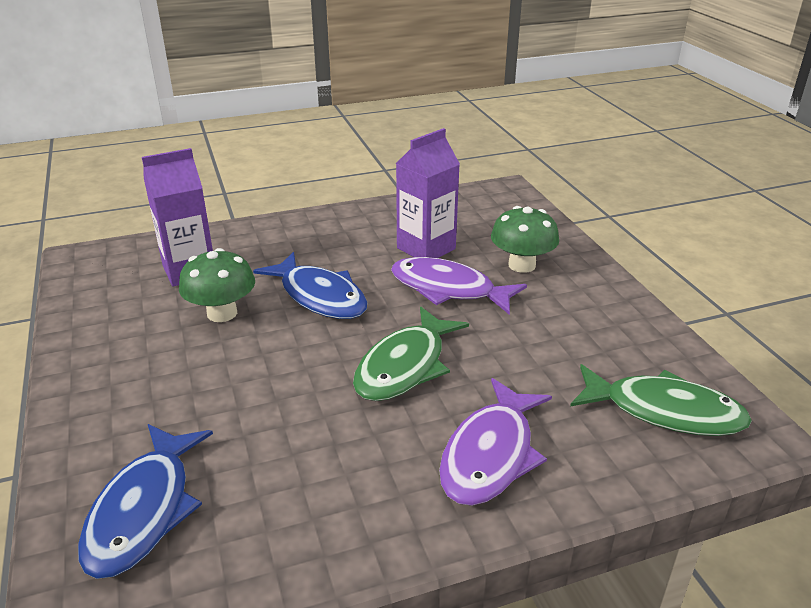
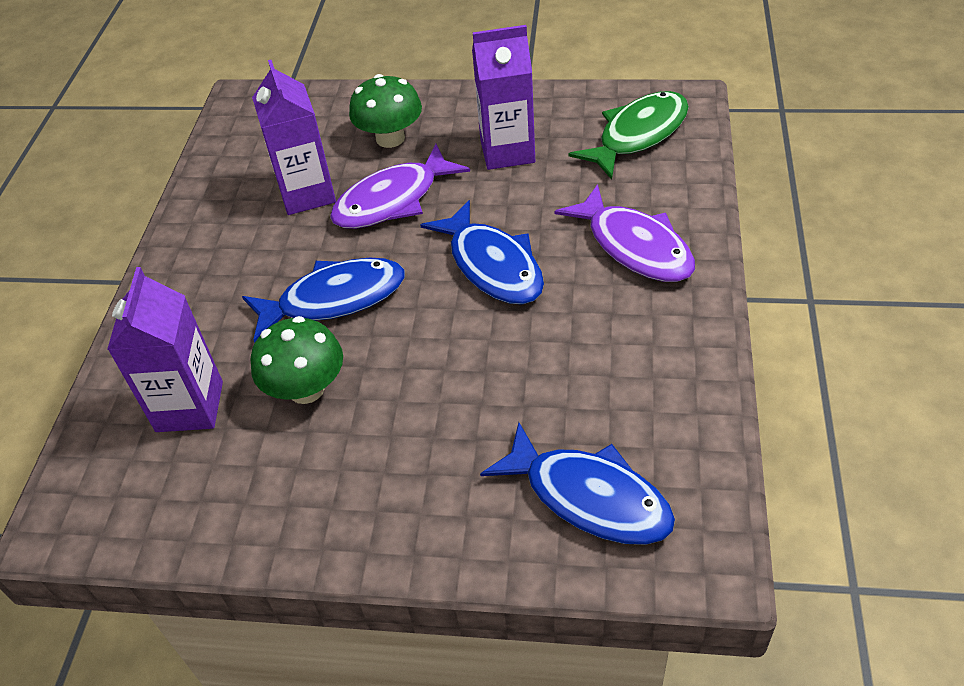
camera: 60 degrees left, 15 degrees up
green fish [353,307,469,401] -> blue fish [421,200,544,305]
none -> purple carton [472,25,535,170]

